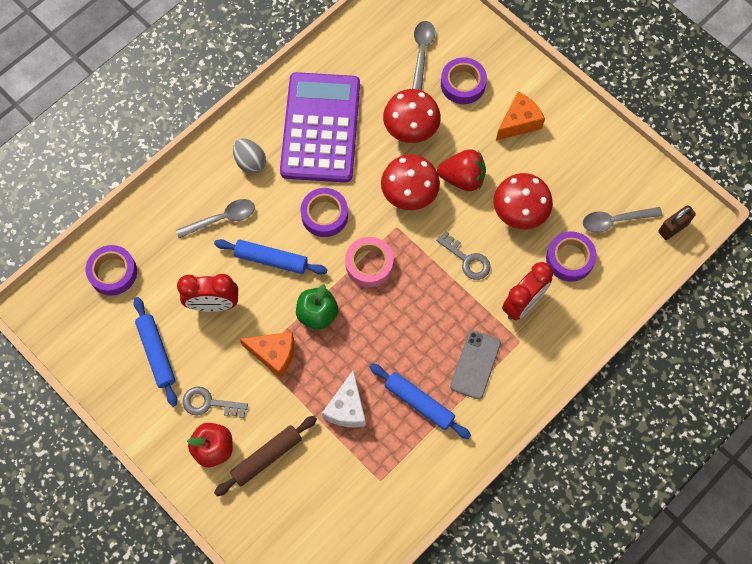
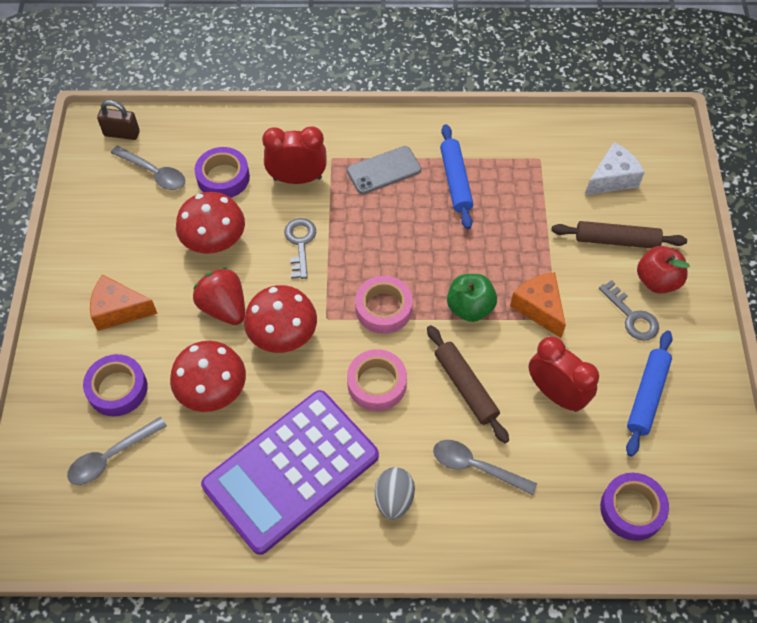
camera: 135 degrees left, 10 degrees down
blue rolling pin [214,239,327,275] -> brown rolling pin [427,325,509,443]
purple tape [300,188,348,237] -> pink tape [347,349,407,411]
white cheese [322,370,366,427] -> white cheese moved to [585,142,645,195]

